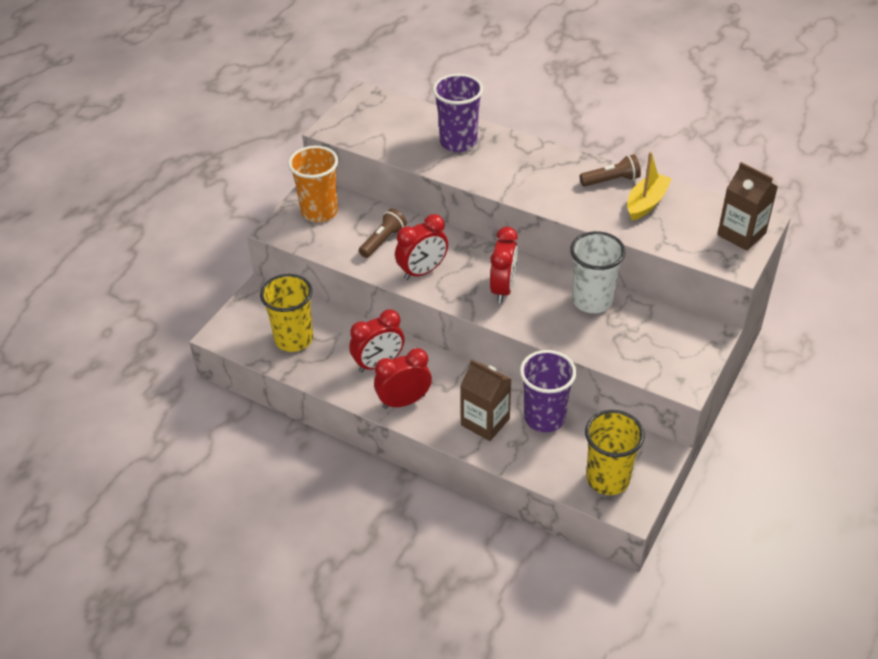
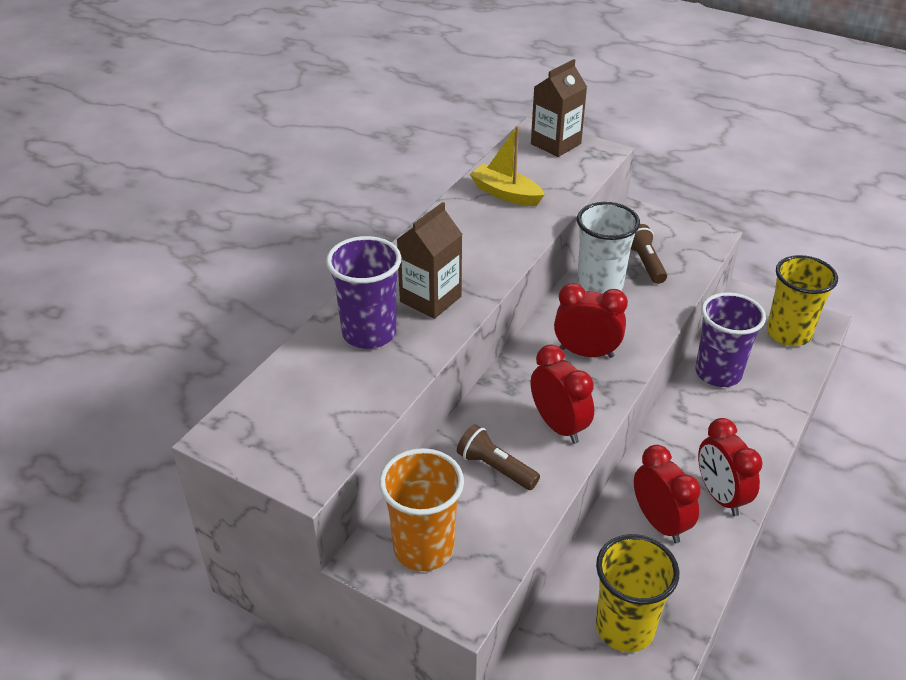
camera: 90 degrees left, 5 degrees down
brown carton [460,359,511,441] -> brown carton moved to [396,202,462,319]
brown flashlight [580,154,641,187] -> brown flashlight moved to [631,224,667,284]

